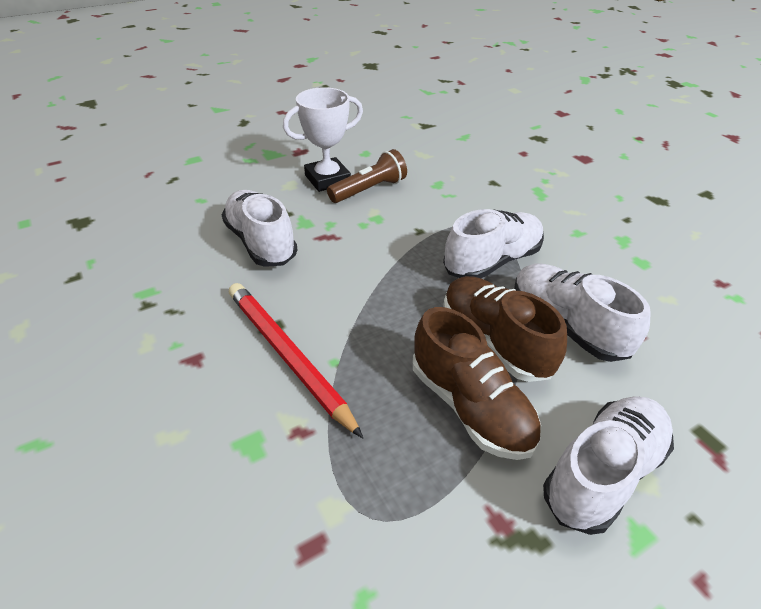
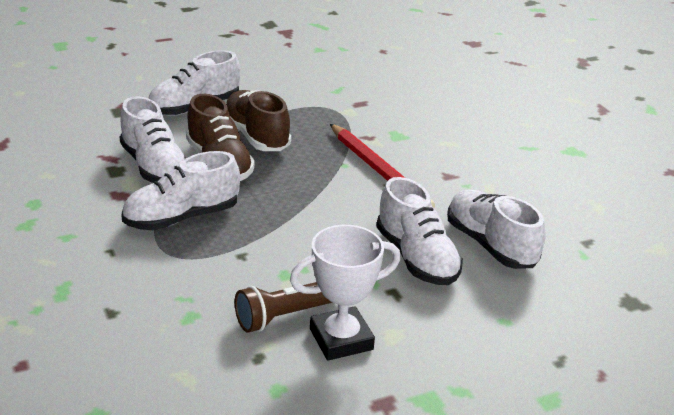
camera: 175 degrees left, 10 degrees down
none -> white shoe [447,190,546,269]

